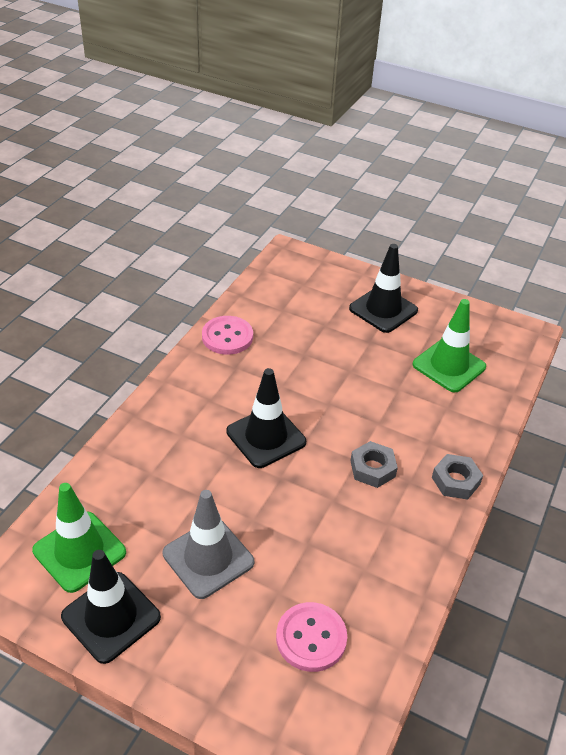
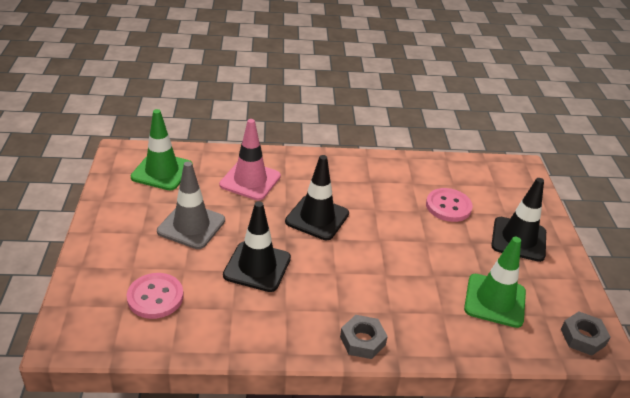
camera: 60 degrees right, 5 degrees down
black traffic cone [61,550,161,664] -> black traffic cone moved to [223,201,291,292]
pink button [202,316,253,355] -> pink button moved to [426,188,473,222]
grey nut [351,441,398,488] -> grey nut moved to [561,312,611,356]
none -> pink traffic cone [219,119,281,200]

